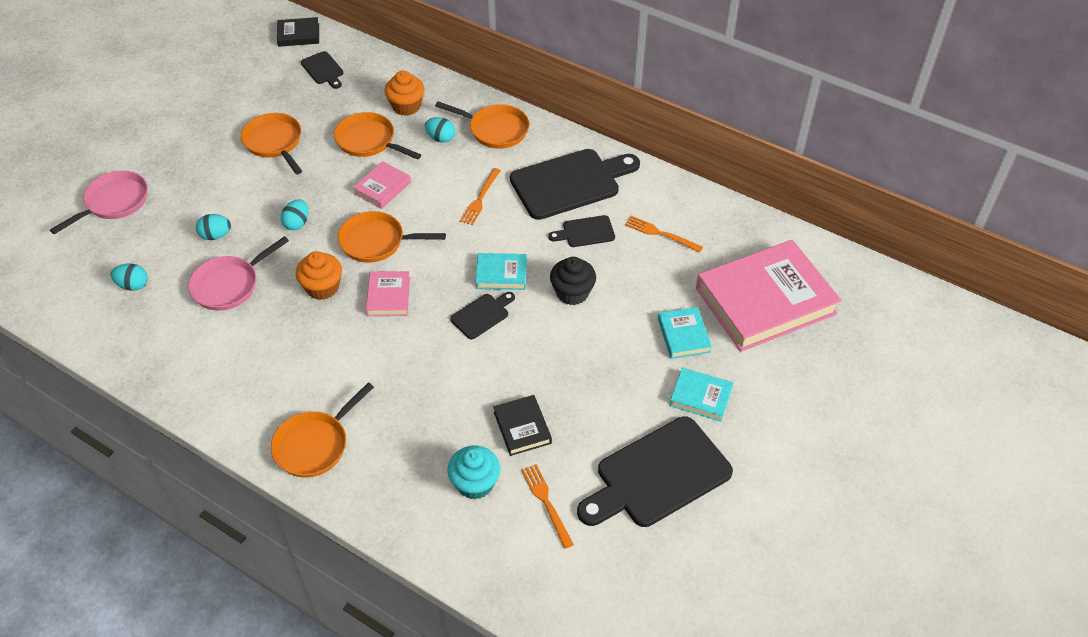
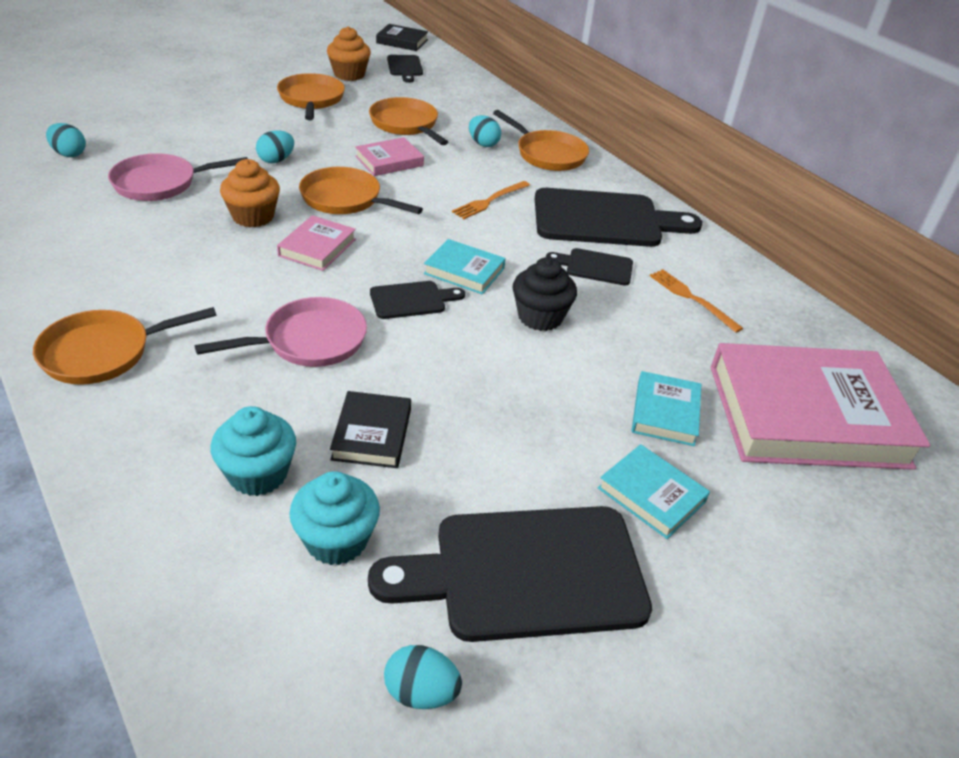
camera: 20 degrees right, 10 degrees down
pink pan [50,171,148,234] -> pink pan moved to [195,297,367,367]
turquoise egg [196,214,231,240] -> turquoise egg moved to [384,645,462,709]
orange cupcake [384,70,425,116] -> orange cupcake moved to [327,26,371,81]
orange fork [521,464,574,549] -> turquoise cupcake [289,471,380,565]

